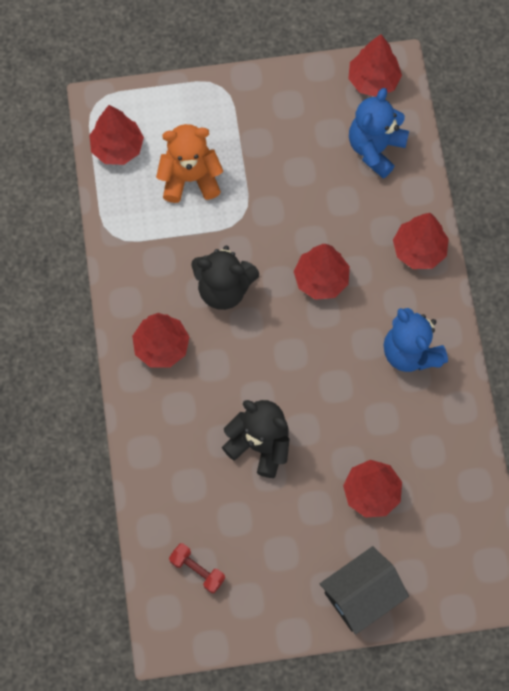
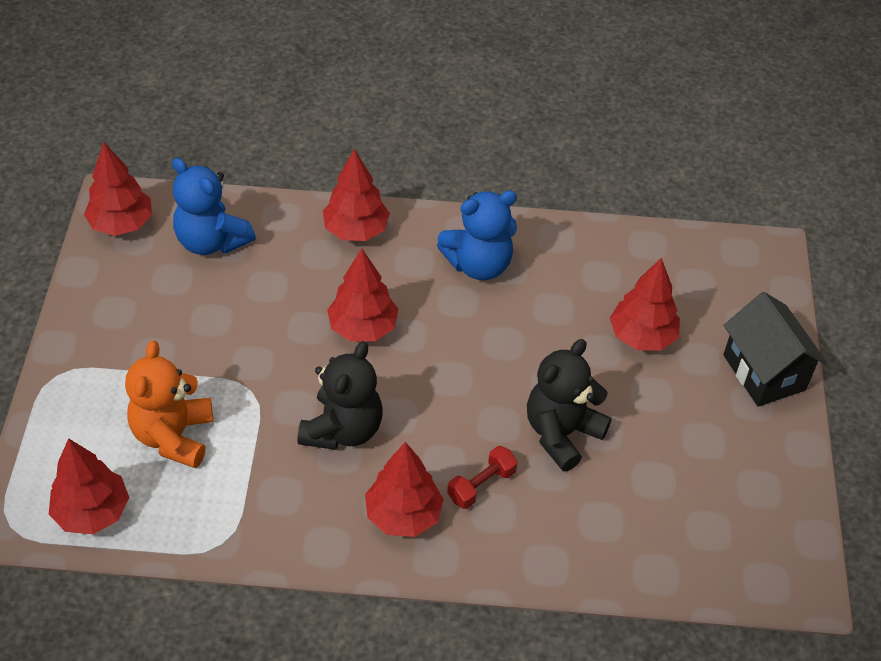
camera: 80 degrees left, 20 degrees down
red dumbbell [169,543,225,593] -> red dumbbell moved to [447,446,518,509]

